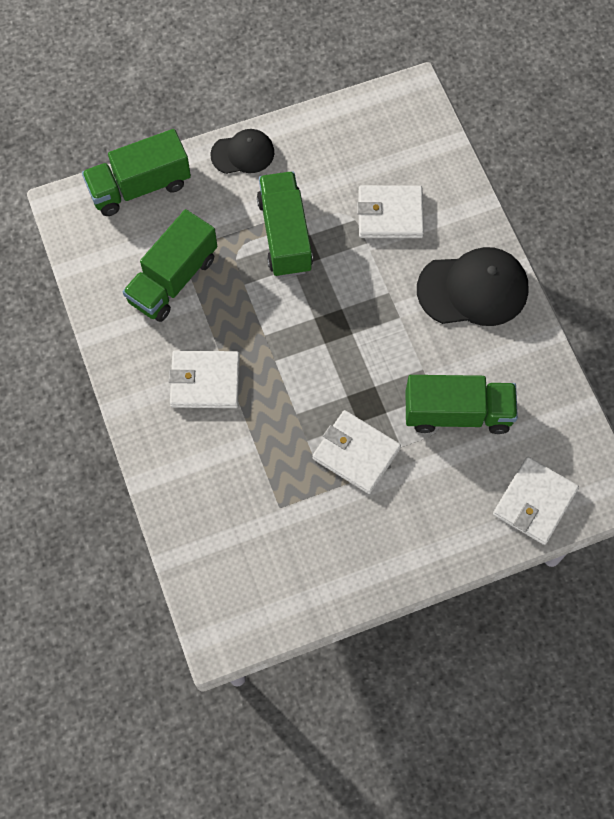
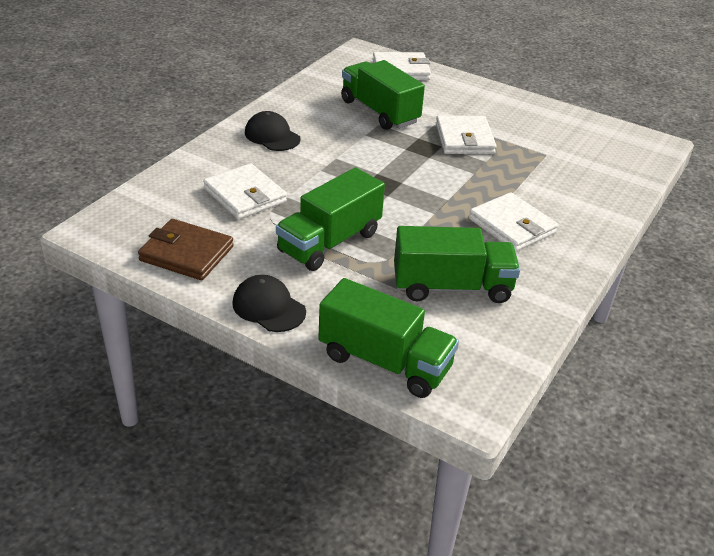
camera: 130 degrees left, 30 degrees down
black cap [417,247,529,326] -> black cap [245,111,301,151], size x0.60
none -> brown wallet [138,219,234,280]

